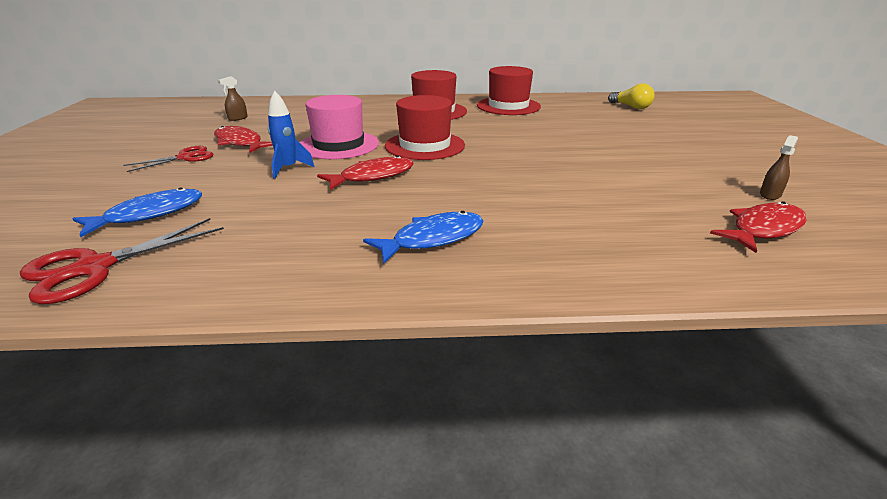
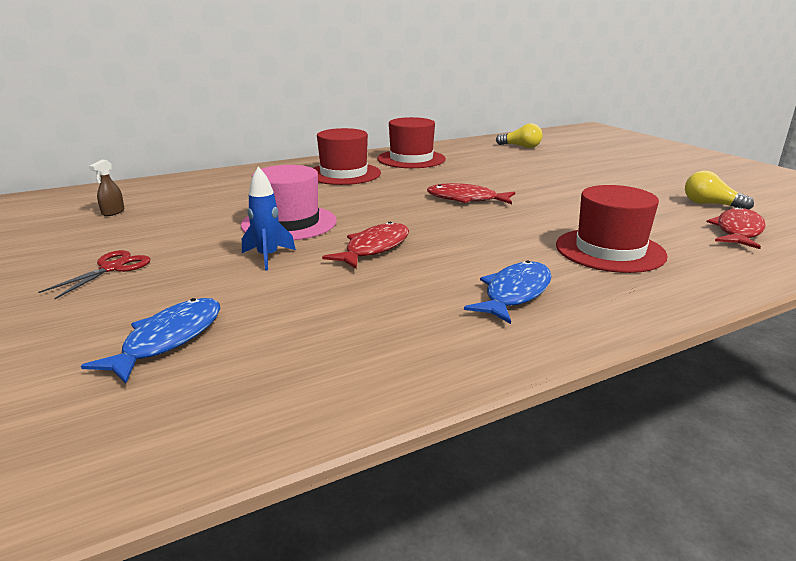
camera: 25 degrees left, 5 degrees down
red scissors [20,218,224,304] -> none
red fish [214,126,273,153] -> red fish moved to [427,183,515,204]
red hat [385,95,465,160] -> red hat moved to [556,185,668,273]
brown spray bottle [760,135,798,200] -> yellow light bulb [685,171,754,209]

